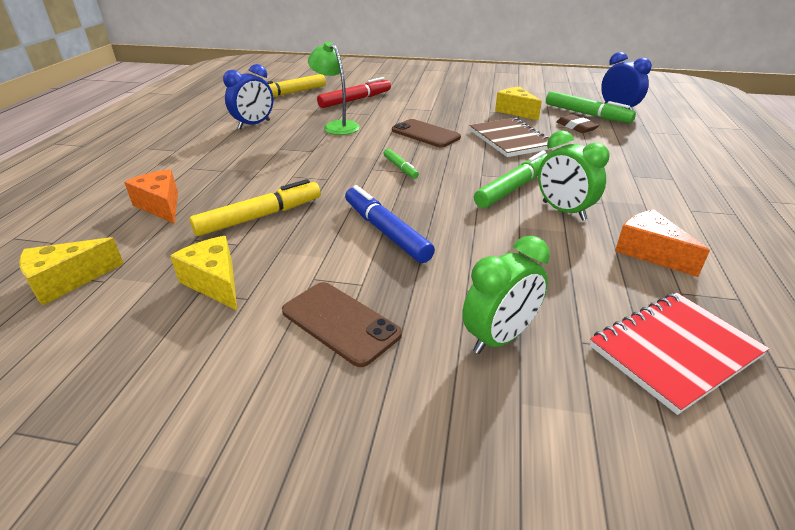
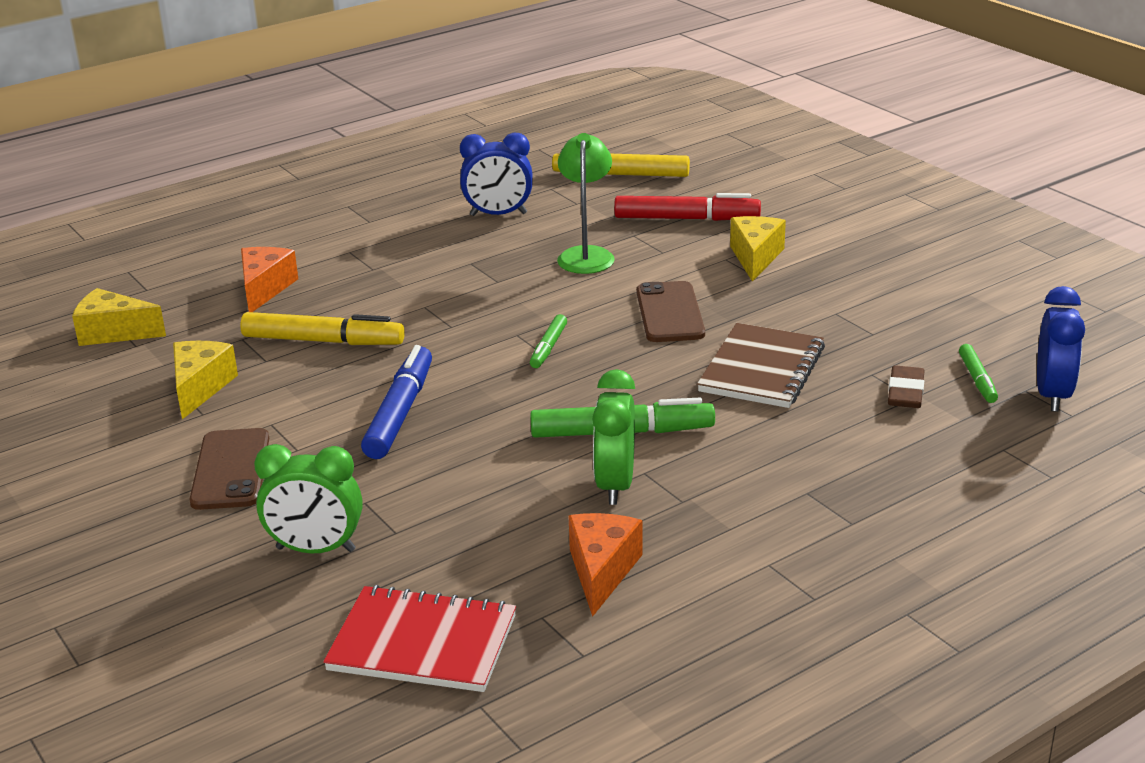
camera: 45 degrees right, 5 degrees down
yellow cheese [495,87,542,120] -> yellow cheese moved to [730,216,786,282]
green marker [546,91,636,123] -> green marker [959,344,998,403], size x0.54

